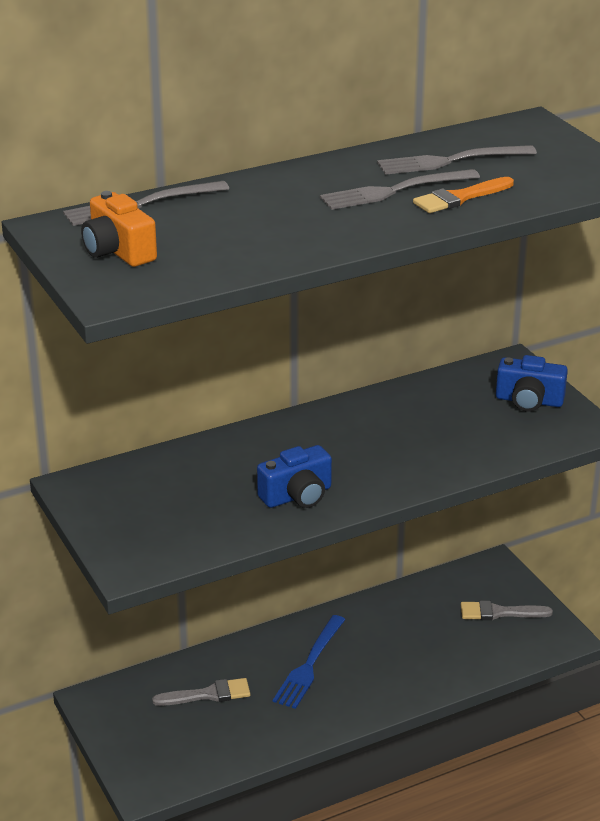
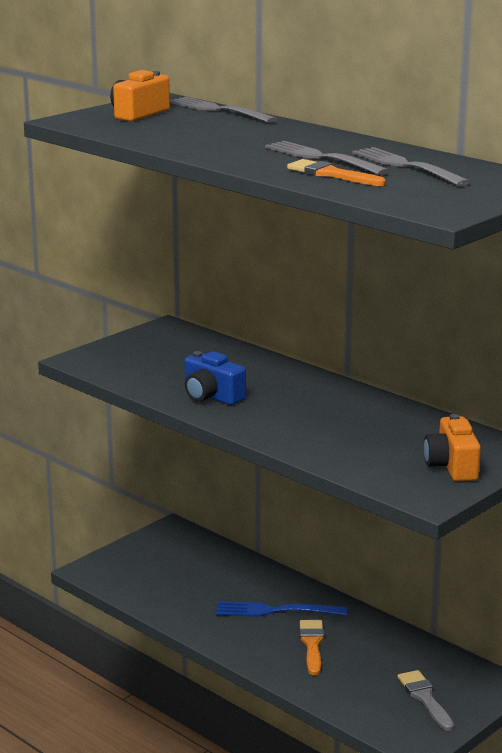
camera: 70 degrees right, 10 degrees down
grey brush [152,678,250,706] -> none
blue camera [496,355,568,412] -> orange camera [423,414,481,481]
none -> orange brush [300,620,324,675]

